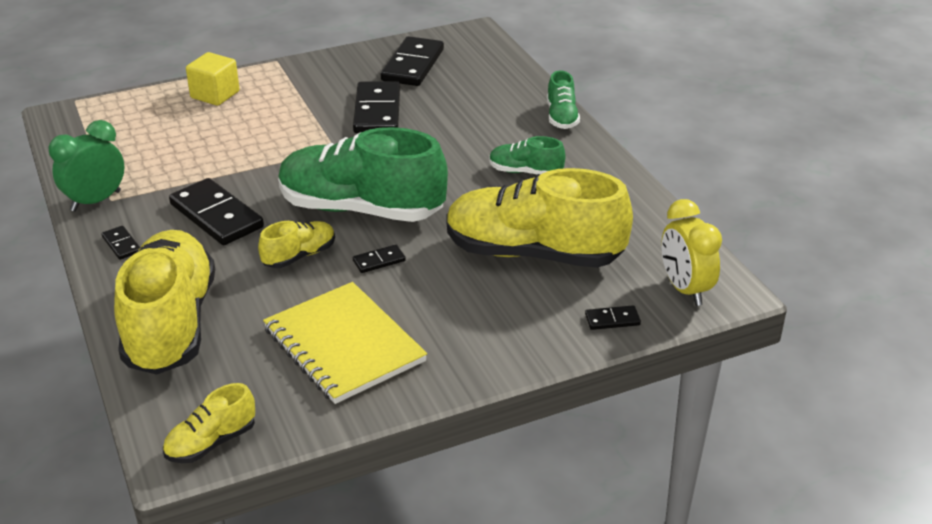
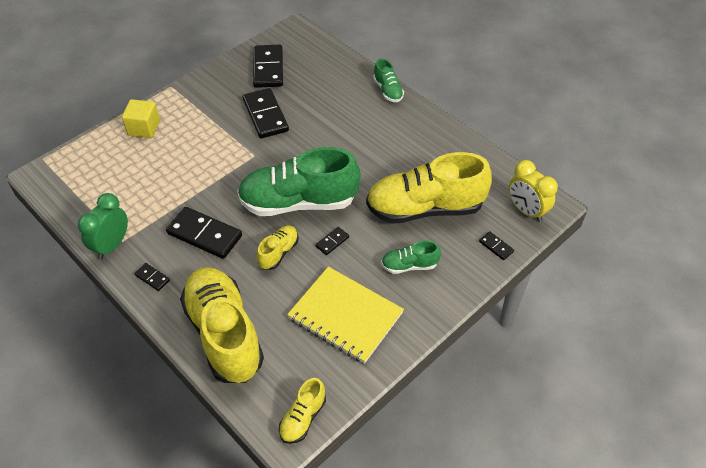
camera: 20 degrees left, 15 degrees up
green shoe [489,136,565,174] -> green shoe moved to [381,240,441,274]
black domino [585,305,641,330] -> black domino turned 75 degrees clockwise [479,231,514,260]

